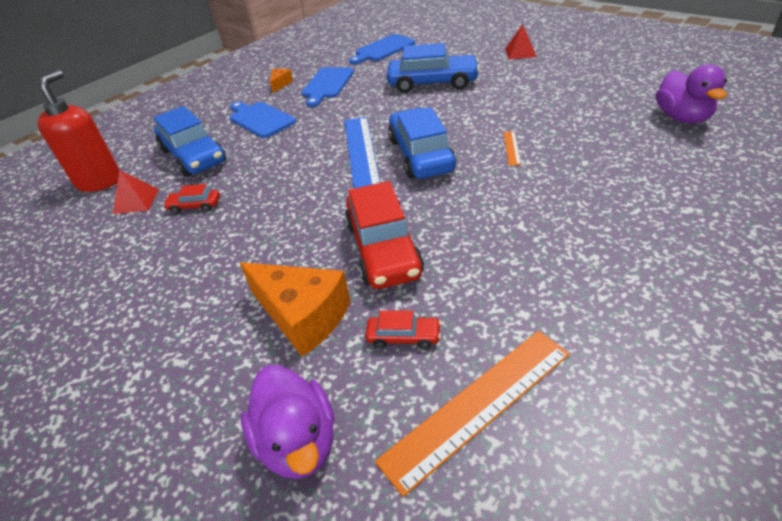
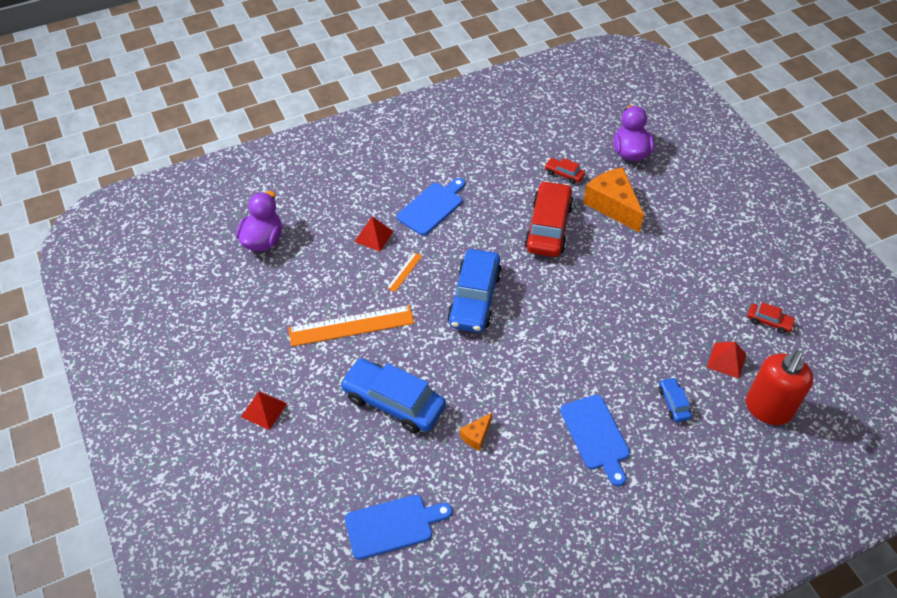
camera: 160 degrees left, 10 degrees up
blue car [153,106,226,177] -> blue car [659,377,692,422], size x0.46
red car [163,184,220,214] -> red car moved to [747,302,796,334]
orange cheese [270,69,293,93] -> orange cheese moved to [460,413,492,451]
blue cutting board [301,67,354,107] -> blue cutting board moved to [396,178,465,236]
blue ruler [345,117,380,188] -> none
orange ruler [375,331,570,497] -> orange ruler moved to [288,305,414,347]
none -> red pyramid [354,216,394,251]

